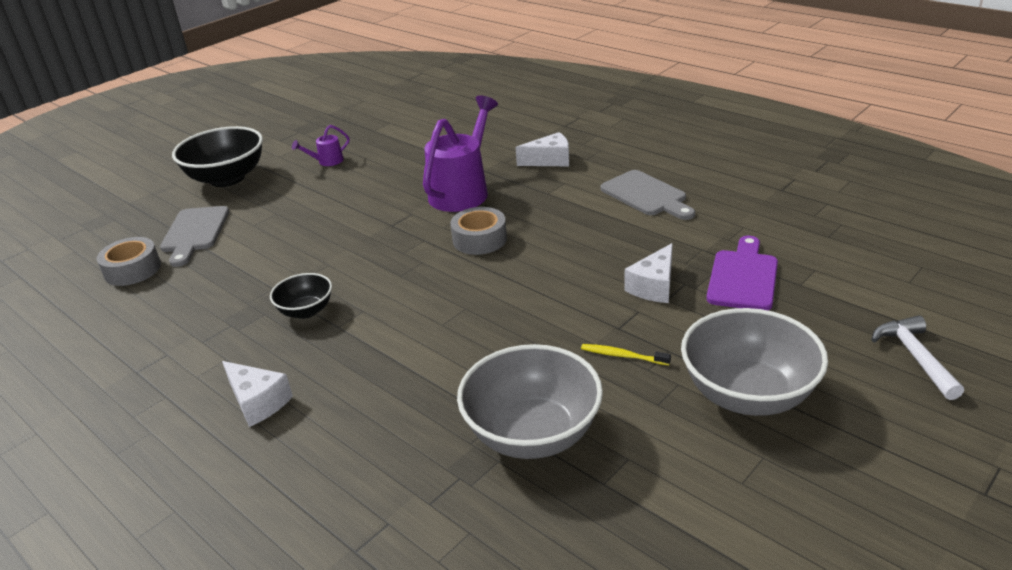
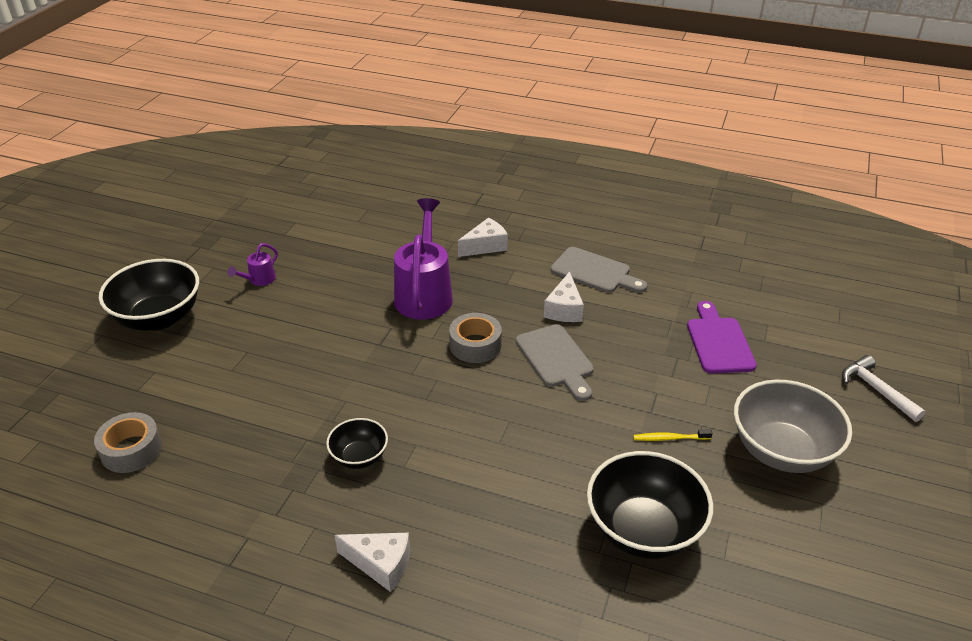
camera: 25 degrees left, 5 degrees up
grey cutting board [160,206,229,267] -> grey cutting board moved to [516,324,594,401]
grey bowl [457,344,603,459] -> black bowl [587,451,713,559]
white cheese [624,243,673,303] -> white cheese moved to [544,271,584,322]

